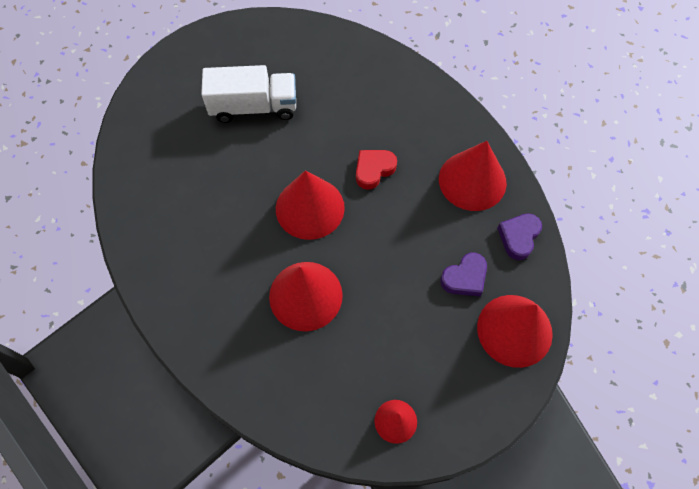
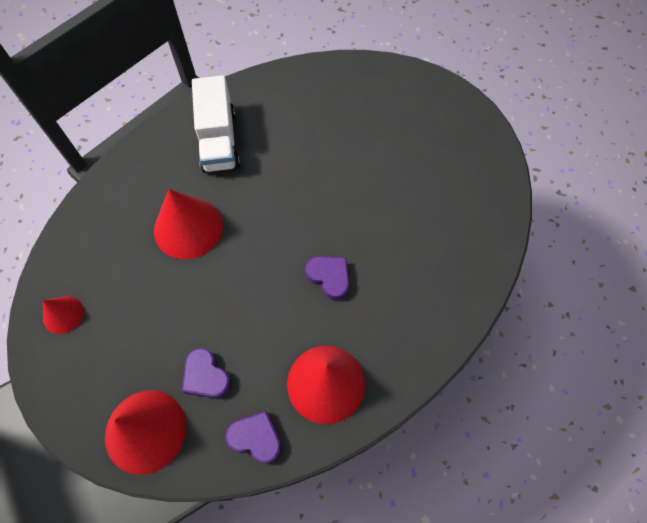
camera: 85 degrees right, 0 degrees up
white truck [201,65,296,123] -> white truck moved to [192,75,240,173]
red cone [276,170,345,240] -> none
red heart [356,150,397,190] -> purple heart [305,256,349,300]

